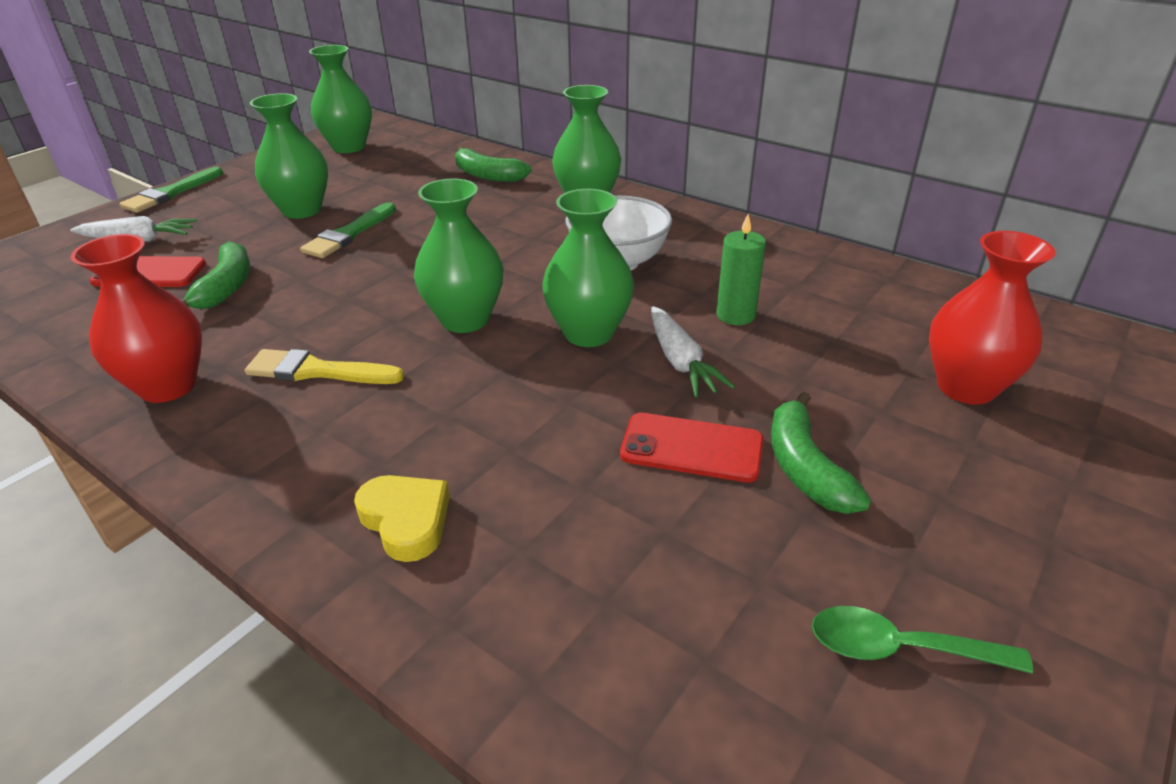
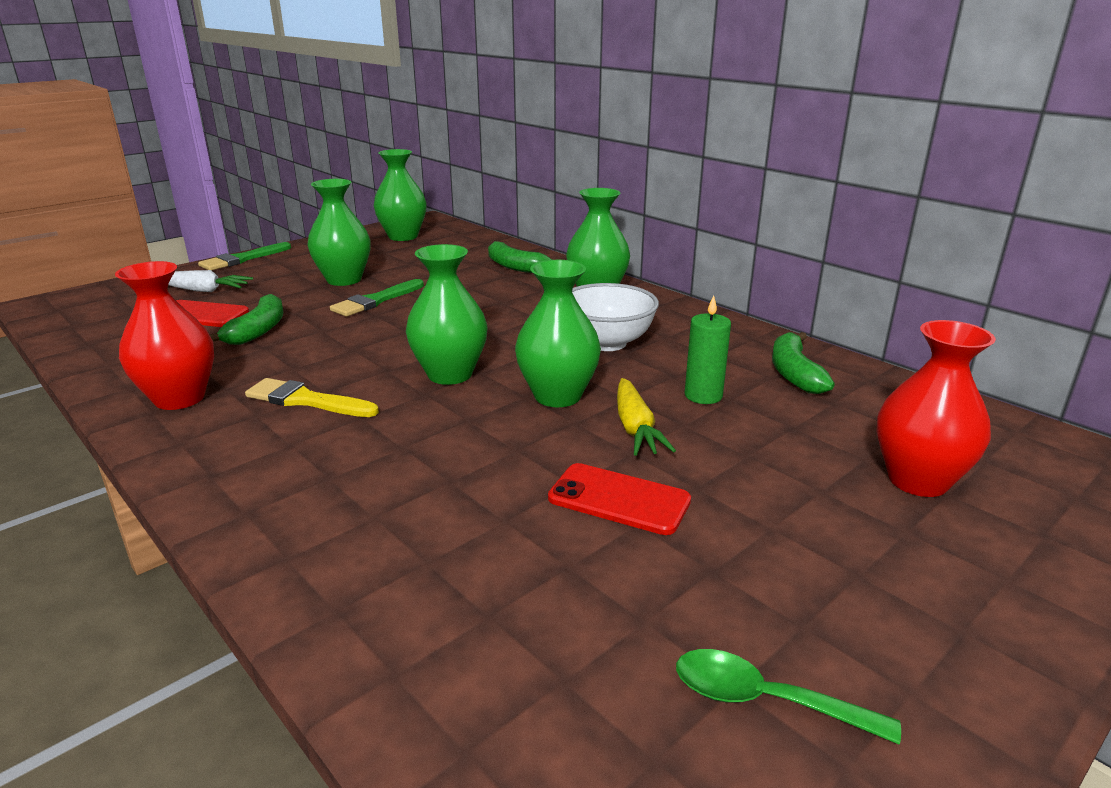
camera: 10 degrees right, 10 degrees down
yellow heart [354,475,450,562] -> none
white carrot [652,306,735,397] -> yellow carrot [617,378,676,456]
green banana [771,392,871,514] -> green banana moved to [772,332,834,394]

